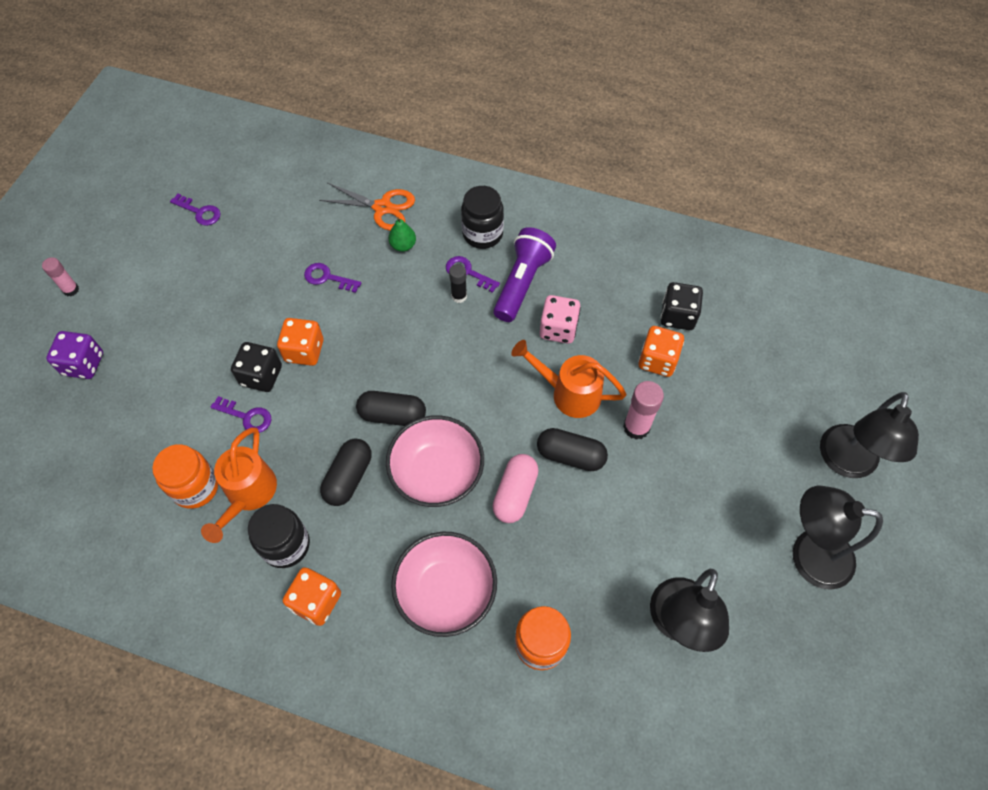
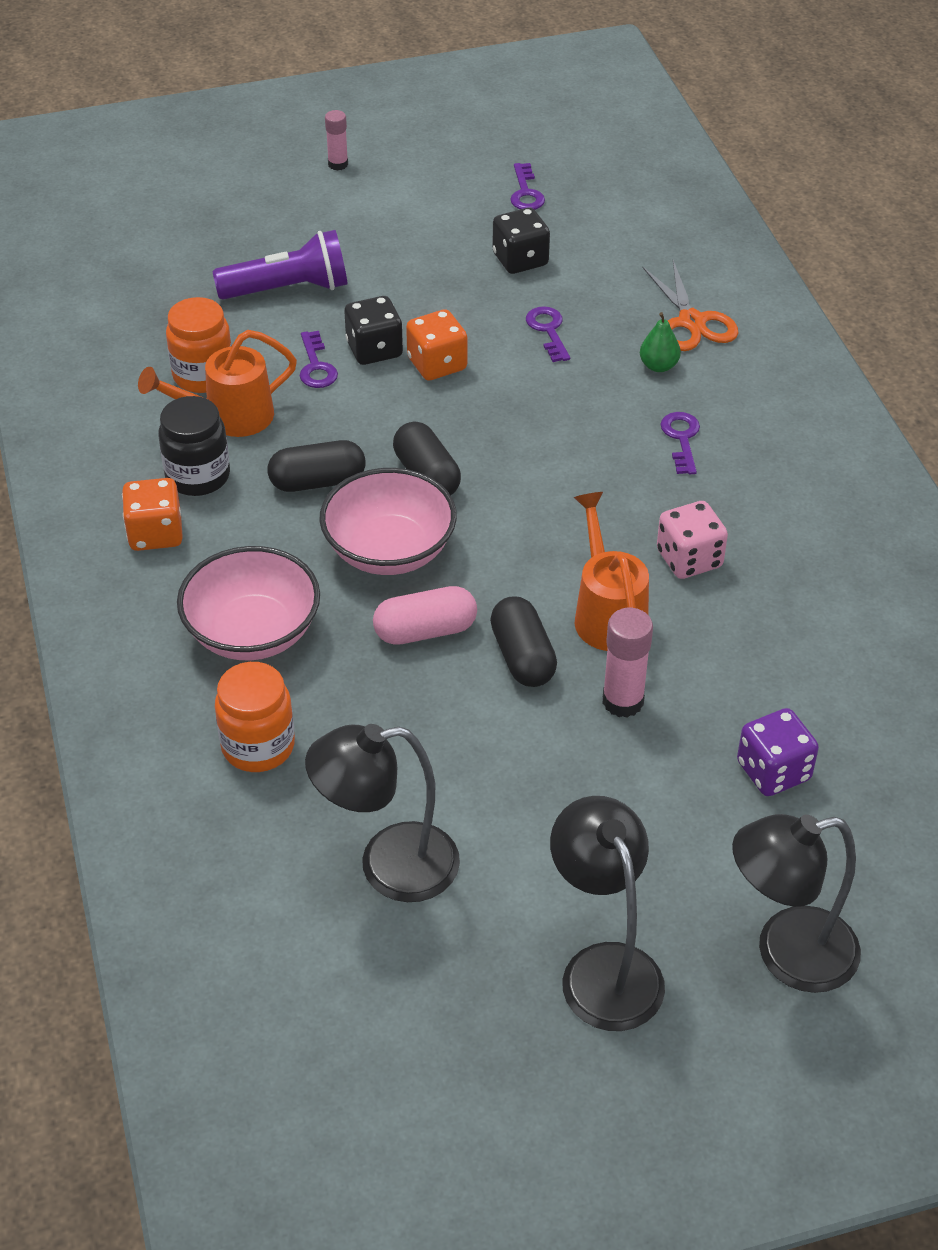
camera: 55 degrees right, 15 degrees down
purple dice [46,331,103,379] -> purple dice moved to [737,708,819,796]
black glue stick [449,264,467,303] -> none
black jar [461,186,504,249] -> none
purple flashlight [493,227,556,322] -> purple flashlight moved to [212,230,348,300]
orange dice [638,326,684,377] -> none
black dice [661,282,703,330] -> black dice moved to [492,208,550,274]

